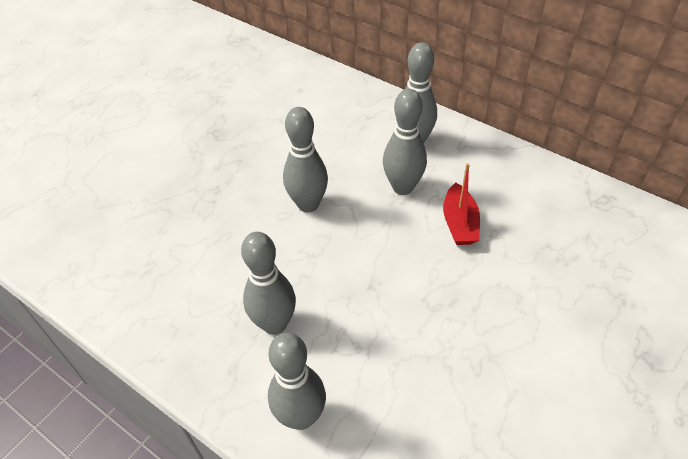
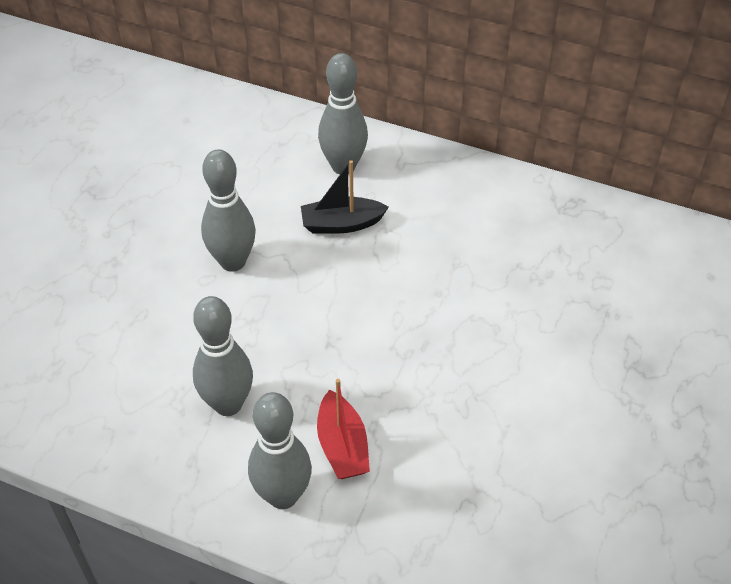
camera: 15 degrees left, 0 degrees up
grey bowling pin [383,89,427,195] -> black boat [301,160,389,234]
red boat [443,163,480,245] -> red boat moved to [317,379,370,479]

